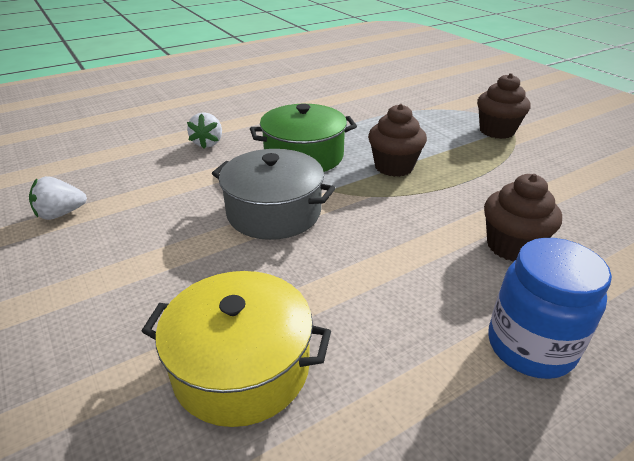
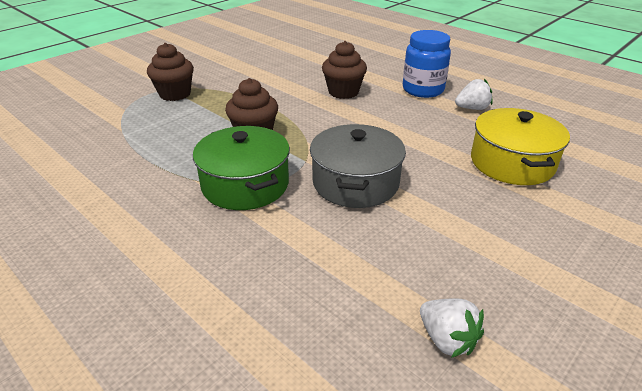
camera: 105 degrees left, 0 degrees up
white strawberry [187,112,222,149] -> white strawberry moved to [455,79,493,110]

